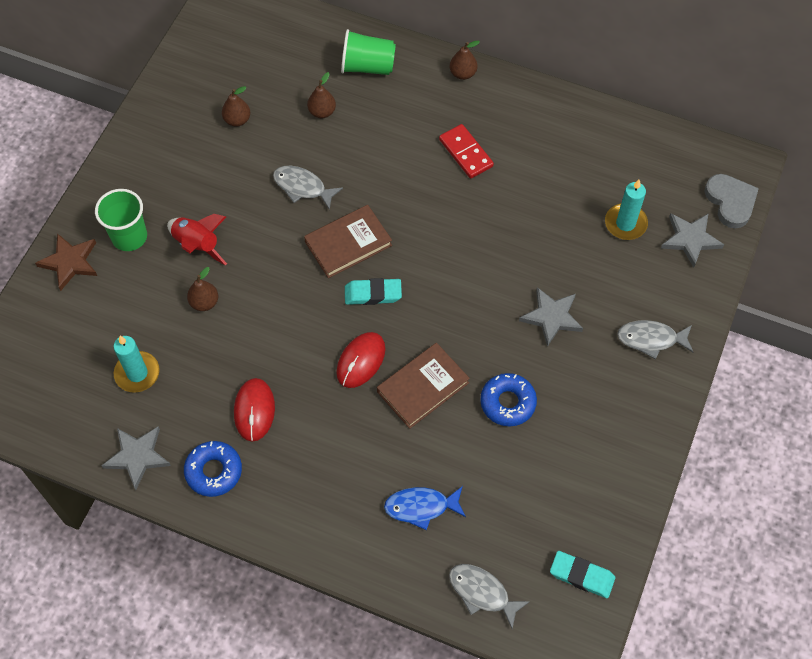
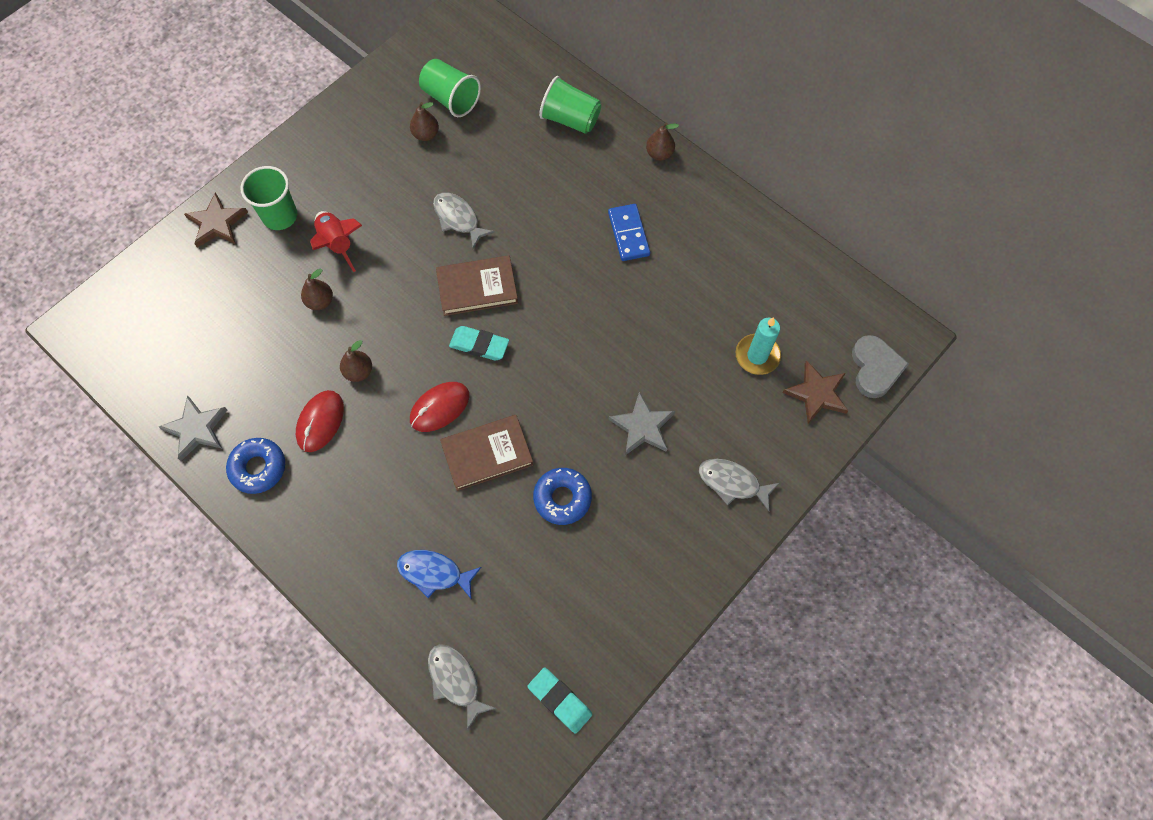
camera: 20 degrees right, 5 degrees up
turquoise candle [114,336,160,392] -> none
brown pear [307,72,336,118] -> brown pear moved to [340,340,372,382]
red domino [439,124,494,179] -> blue domino [608,204,650,261]
grey star [661,213,724,267] -> brown star [782,360,848,424]
none -> green cup [419,59,481,117]

